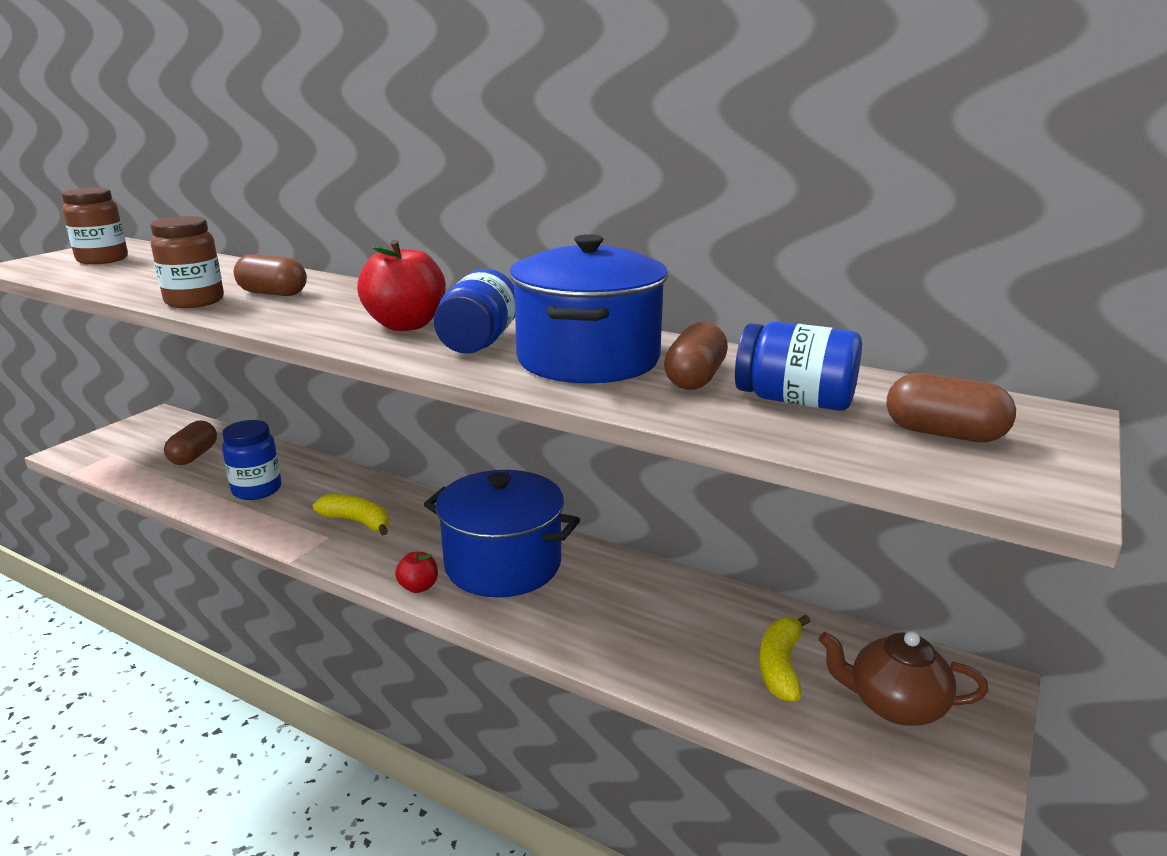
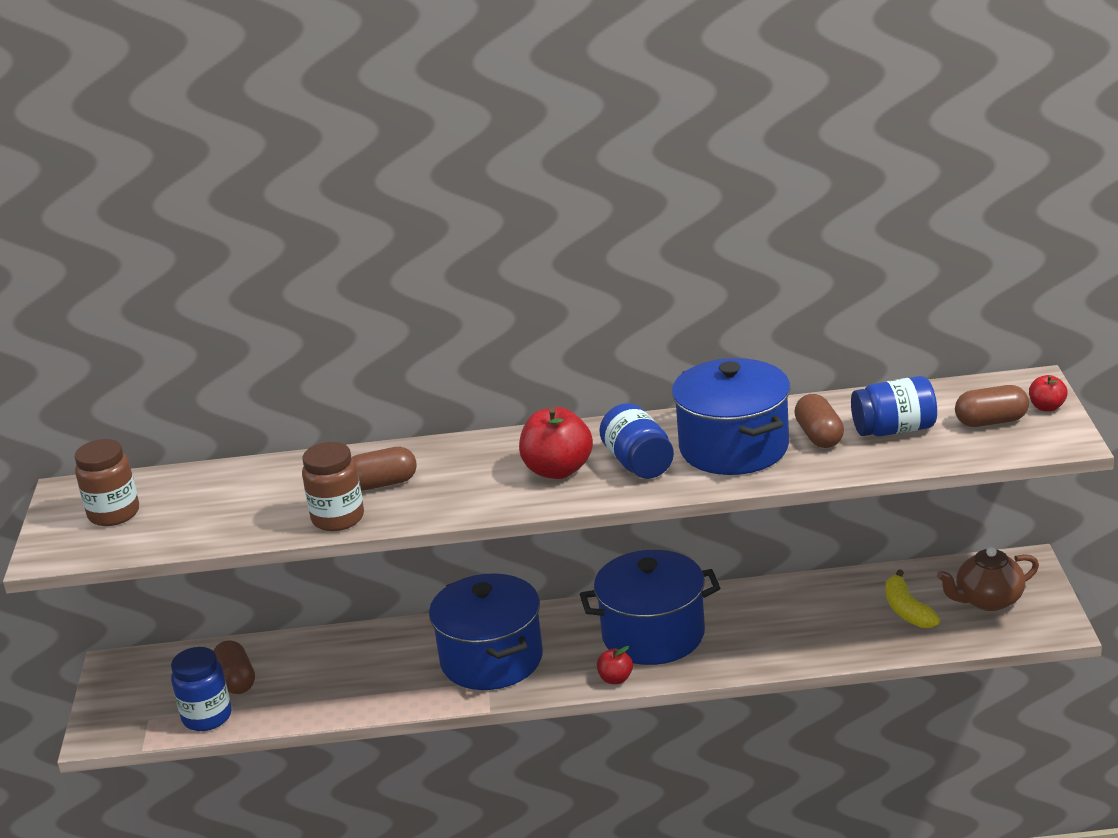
camera: 30 degrees left, 5 degrees up
blue jar [222,420,281,500] -> blue jar moved to [171,647,232,731]
yellow banana [313,494,389,536] -> blue pot [429,573,543,690]
none -> red apple [1029,375,1068,412]

